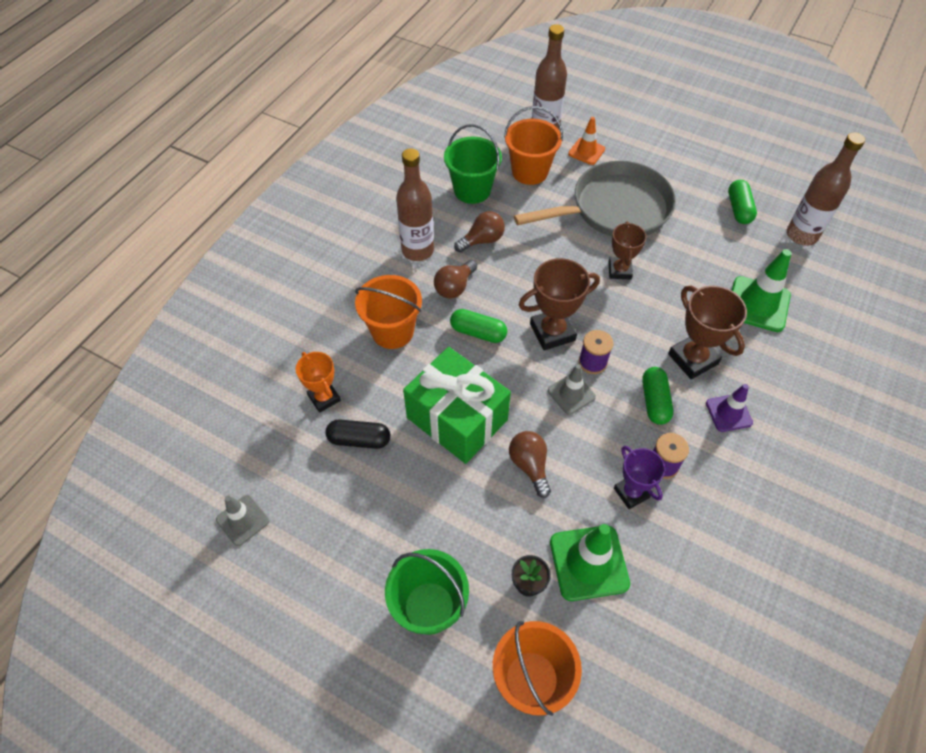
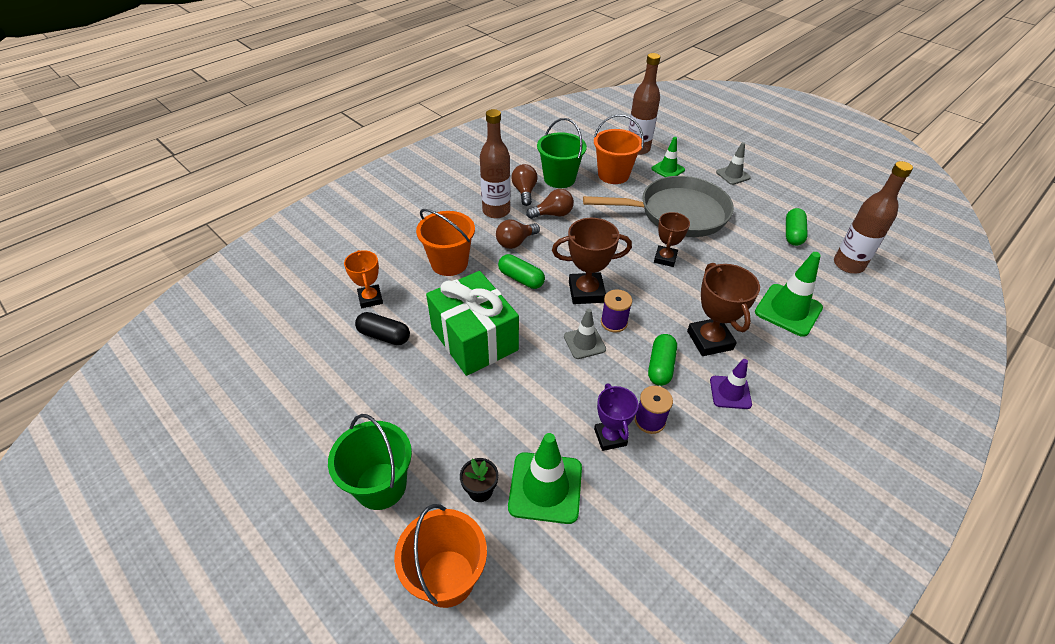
camera: 15 degrees right, 10 degrees down
grey traffic cone [216,495,269,546] -> grey traffic cone moved to [716,142,751,185]
brown light bulb [509,431,551,498] -> brown light bulb moved to [511,164,538,206]
orange traffic cone [568,117,605,165] -> green traffic cone [651,137,685,177]

